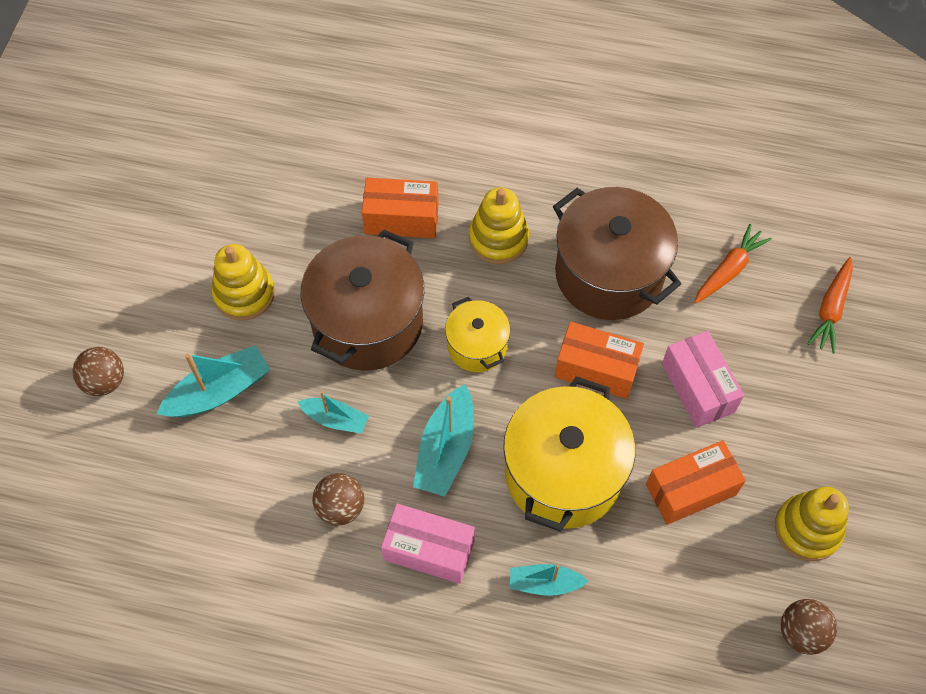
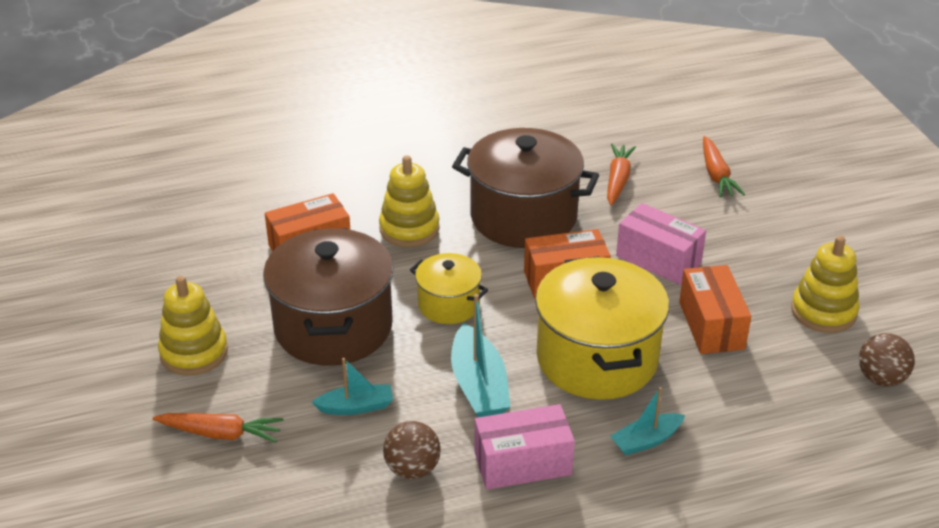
camera: 30 degrees left, 25 degrees down
brown ball [72,347,124,396] -> none
turquoise boat [157,345,270,417] -> orange carrot [153,413,283,443]
orange box [646,440,746,525] -> orange box turned 45 degrees counterclockwise [679,265,751,354]

